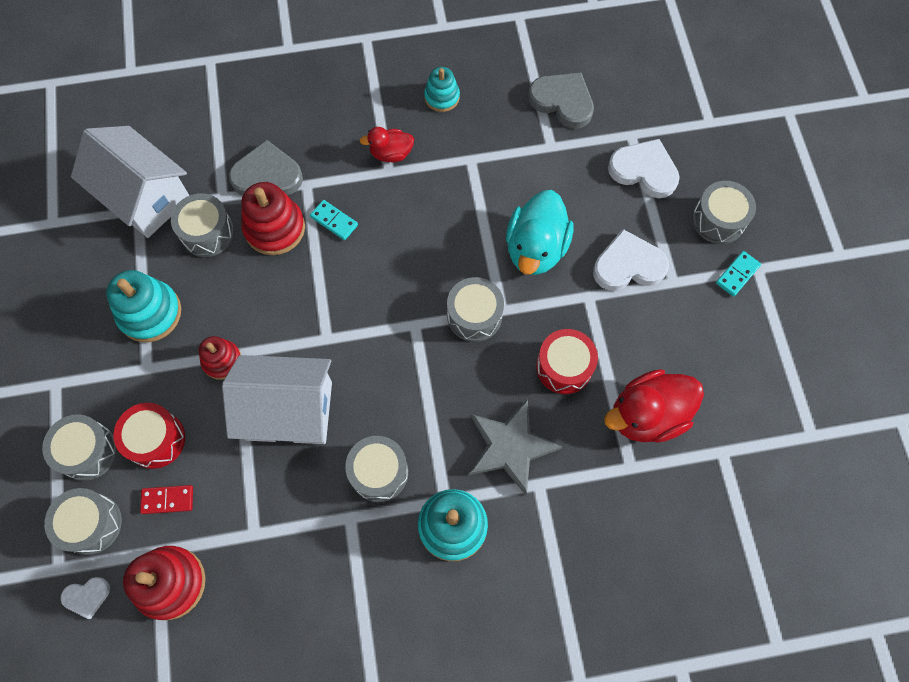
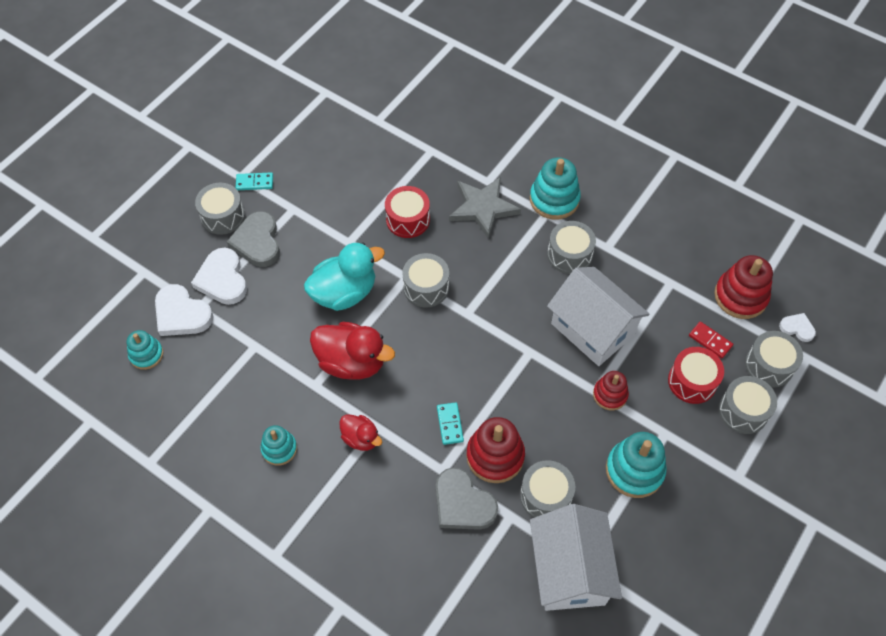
camera: 135 degrees left, 10 degrees down
grey heart [528,72,594,129] -> grey heart moved to [227,211,280,267]
white heart [593,229,669,291] -> white heart moved to [155,284,213,336]
red duck [604,369,704,443] -> red duck moved to [310,322,395,380]
none -> turquoise stacking toy [127,330,163,370]

